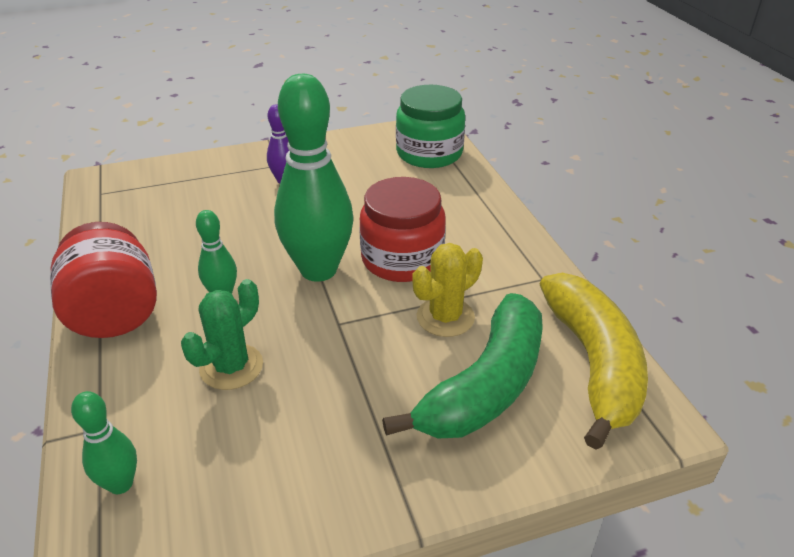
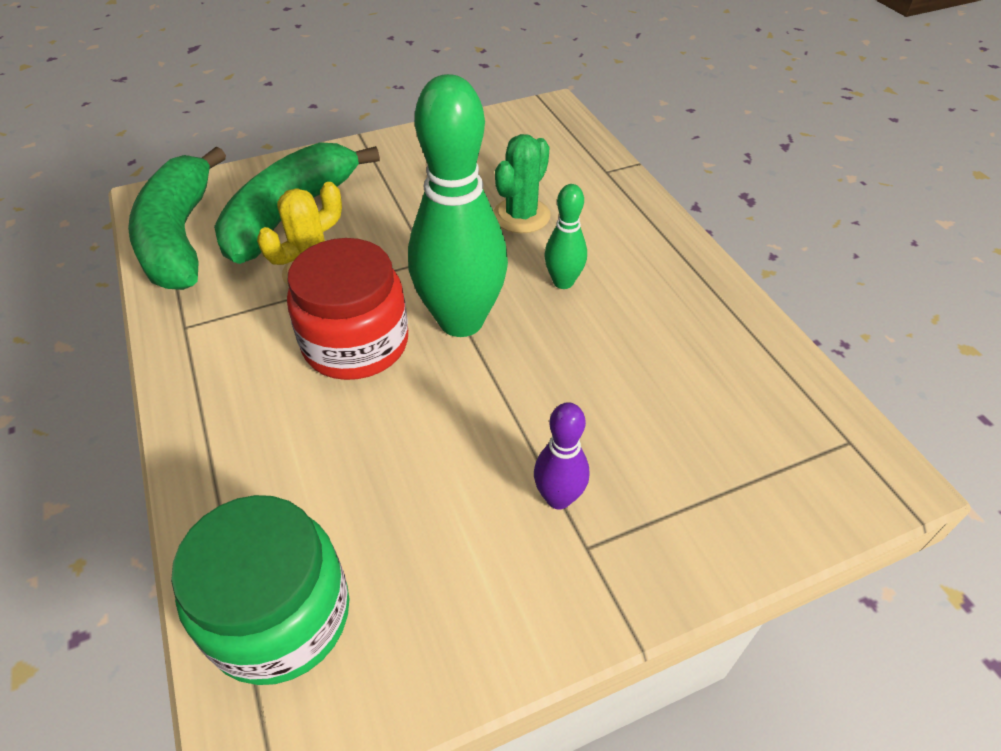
camera: 175 degrees right, 10 degrees up
red jar [50,222,157,338] -> none
green bowling pin [71,391,137,494] -> none
yellow banana [540,273,648,450] -> green banana [128,147,226,290]

